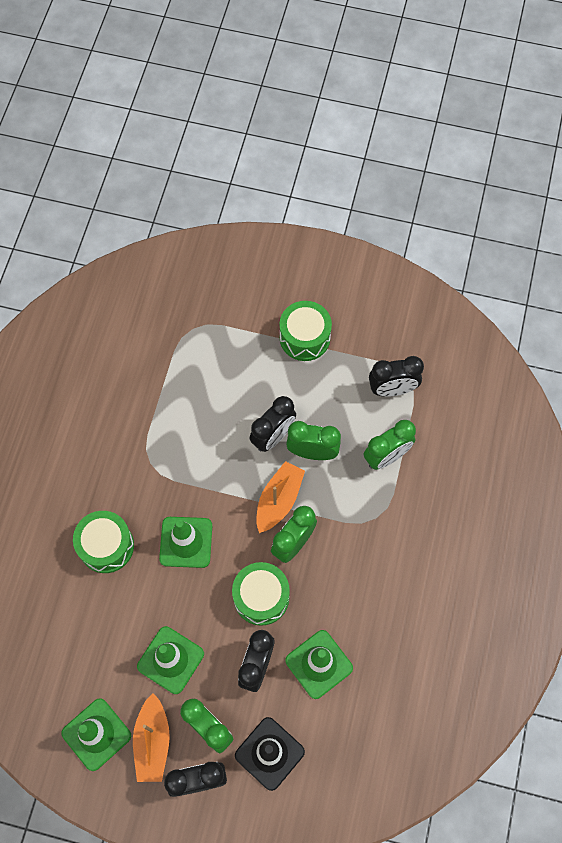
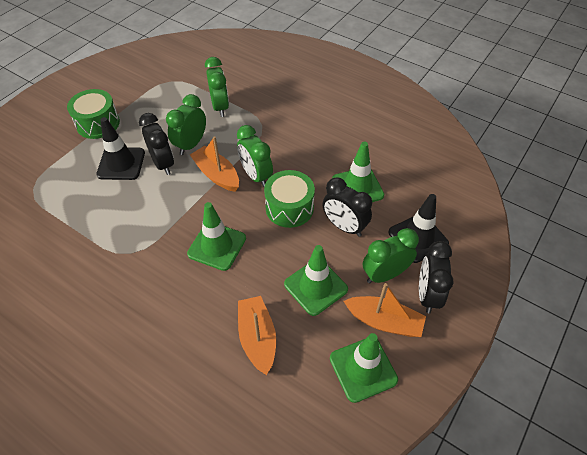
camera: 70 degrees left, 15 degrees down
green drum [73,511,134,573] -> none
black clock [369,356,424,396] -> none
none -> black traffic cone [96,117,145,180]
none -> orange boat [238,296,276,375]

